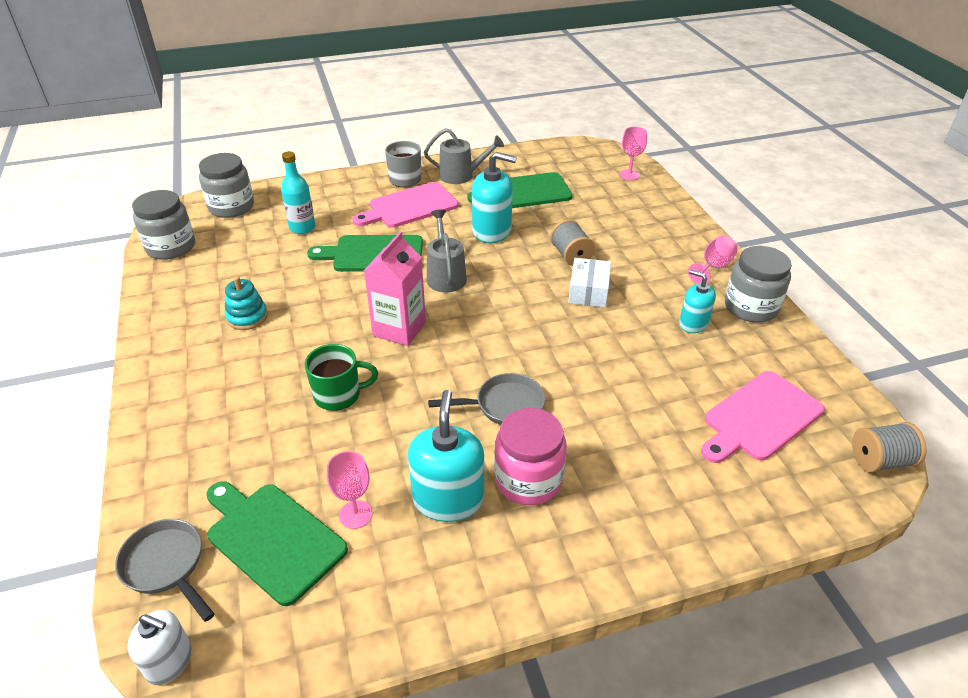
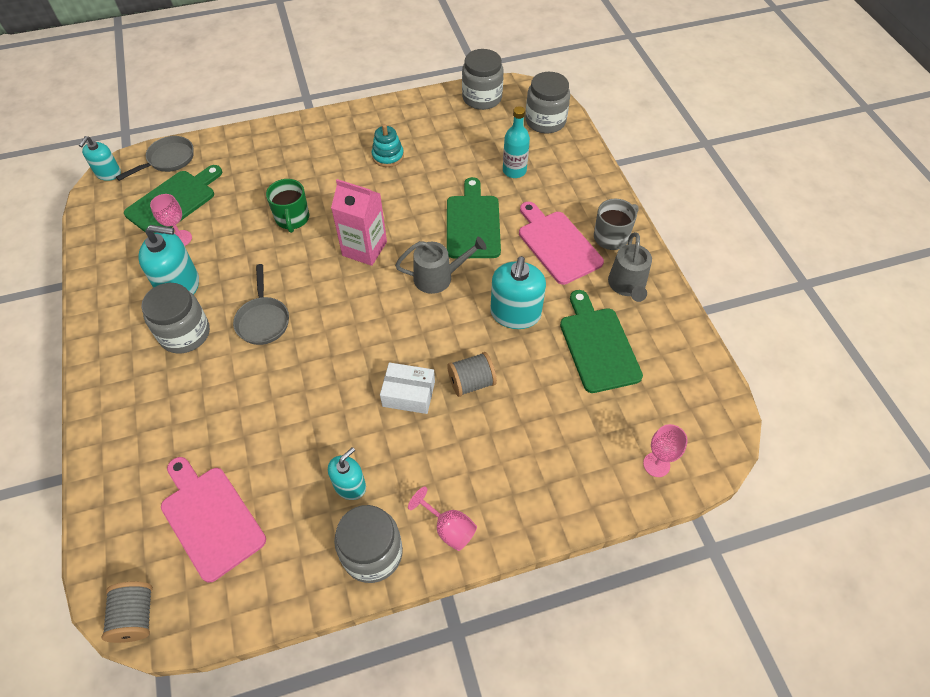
camera: 90 degrees right, 15 degrees up
white soap dispenser [128,610,192,685] -> turquoise soap dispenser [79,136,121,181]
pink jar [494,408,567,505] -> grey jar [141,283,210,354]

